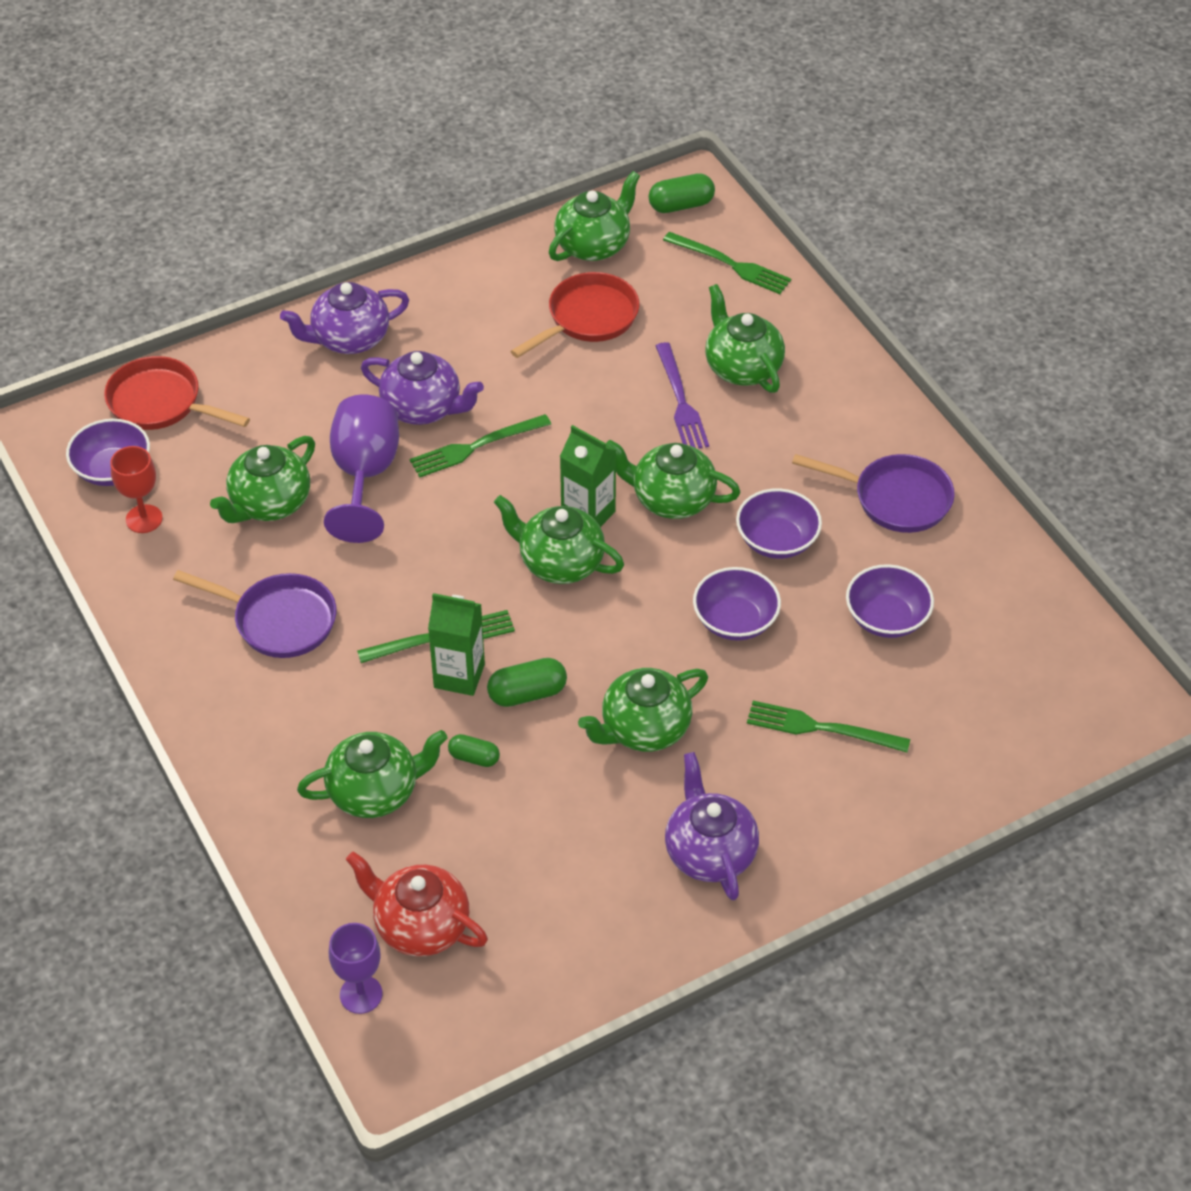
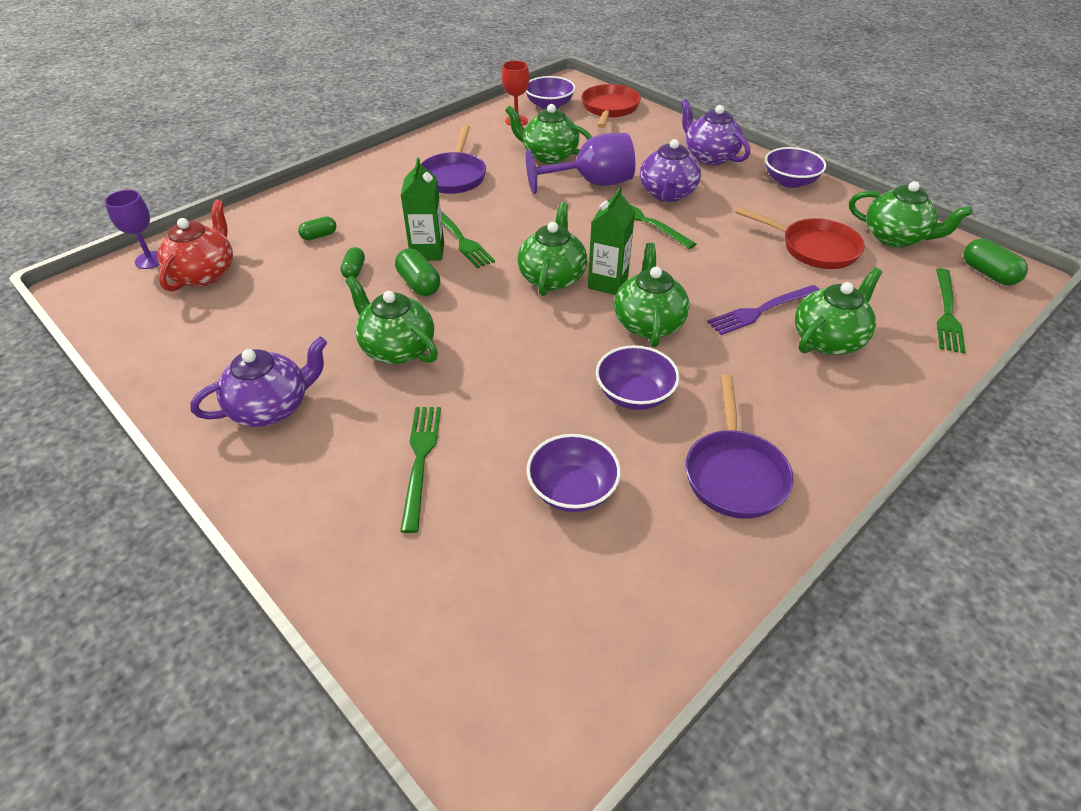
camera: 75 degrees right, 5 degrees down
green teapot [297,730,448,818] -> green capsule [298,216,336,240]
purple bowl [693,567,781,641] -> purple bowl moved to [765,147,827,188]

